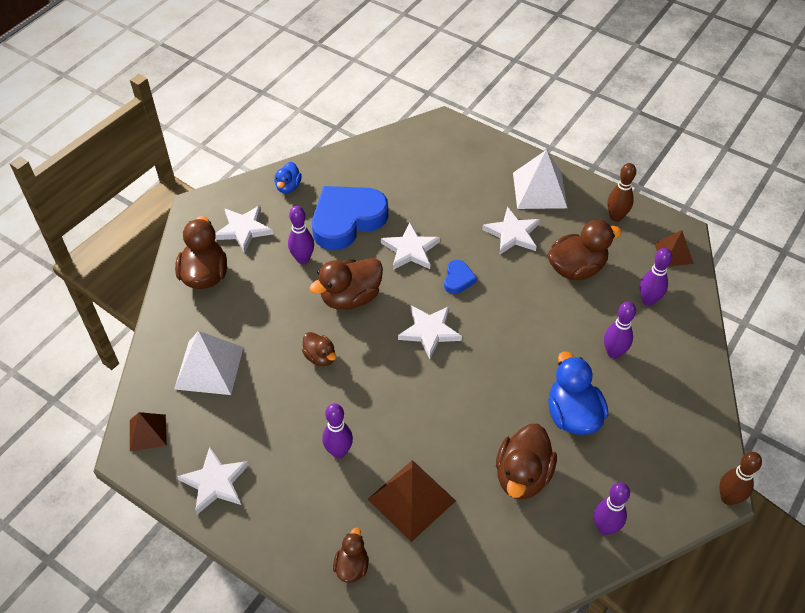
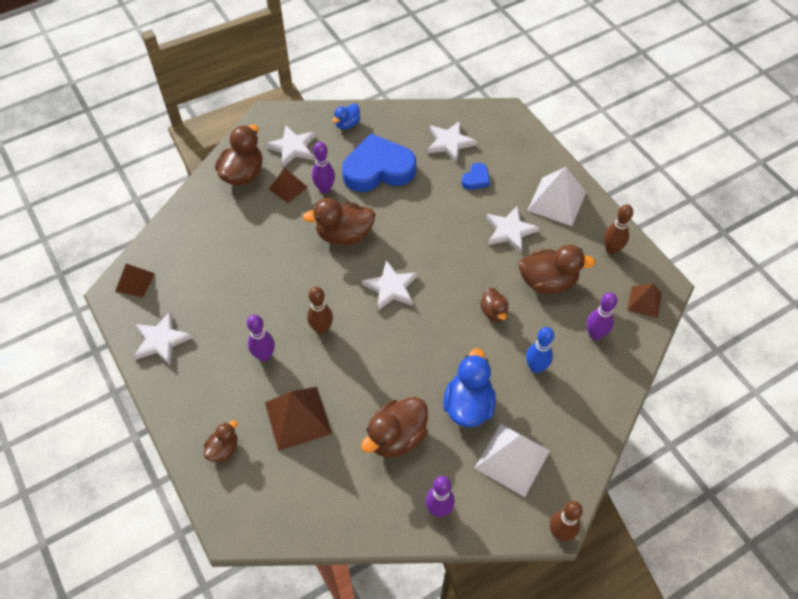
camera: 25 degrees right, 5 degrees up
white pyramid [174,331,244,395] -> white pyramid moved to [474,424,550,497]
brown duck [302,332,336,366] -> brown duck moved to [480,288,509,322]
white star [381,223,440,270] -> white star moved to [427,121,477,163]
blue heart [444,260,477,294] -> blue heart moved to [461,163,490,190]
purple bowling pin [604,302,636,359] -> blue bowling pin [526,327,554,373]
none -> brown pyramid [269,168,307,203]
none -> brown bowling pin [307,287,333,335]

